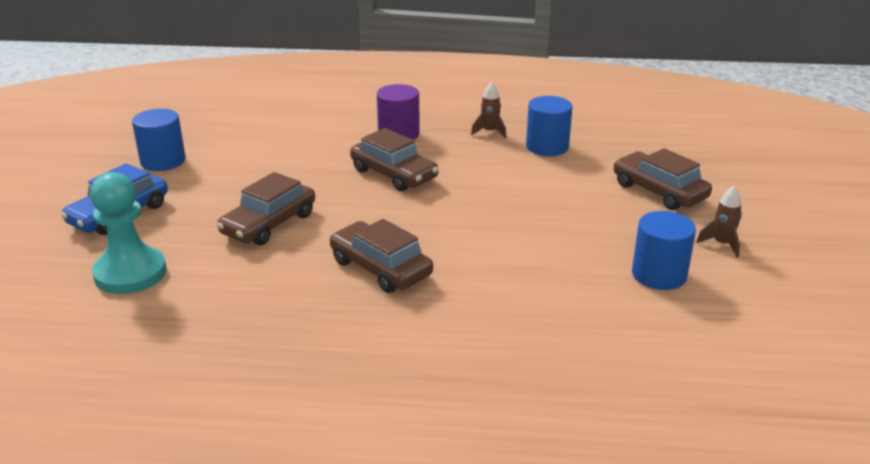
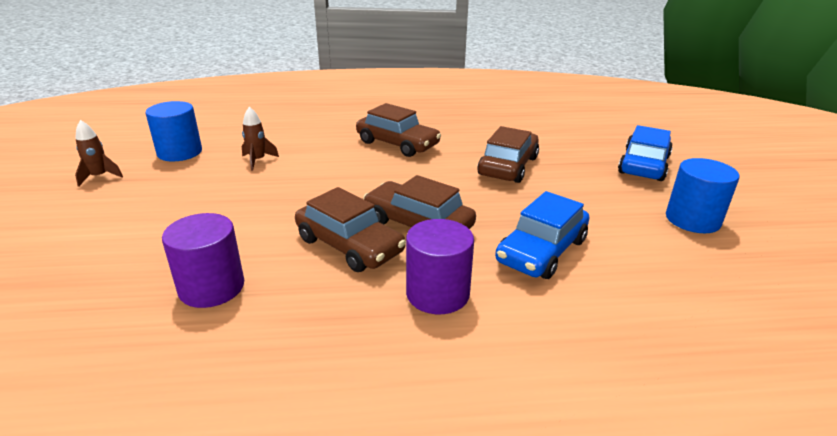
camera: 170 degrees right, 0 degrees up
turquoise pawn [90,172,167,294] -> none
brown rocket [471,82,506,138] -> brown rocket moved to [242,107,279,171]
blue cylinder [526,96,573,156] -> purple cylinder [162,213,244,308]
brown car [614,148,712,210] -> brown car moved to [295,187,406,272]
none -> blue car [495,191,589,279]

